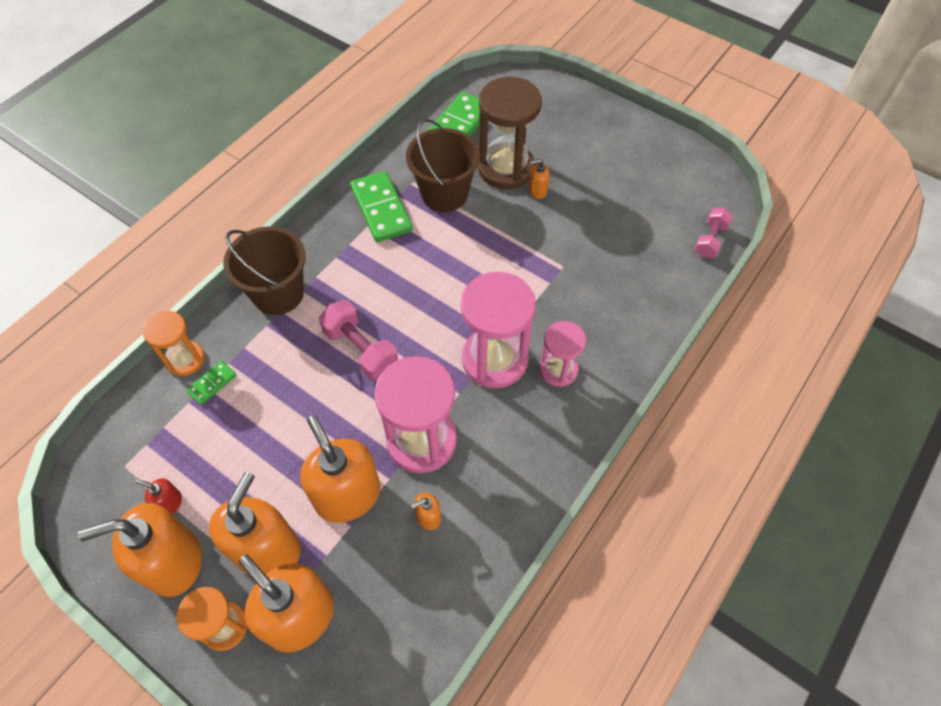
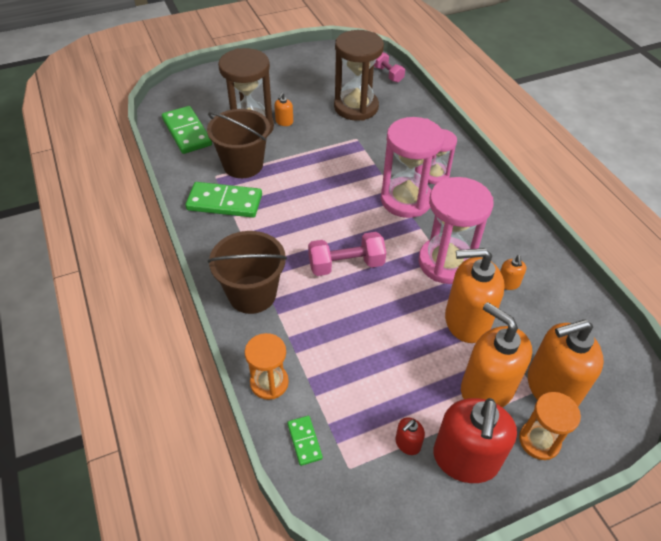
camera: 60 degrees left, 10 degrees down
orange soap dispenser [78,503,202,597] -> red soap dispenser [433,398,517,483]
green domino [186,361,236,405] -> green domino moved to [287,416,323,466]
none -> brown hourglass [334,30,384,121]

